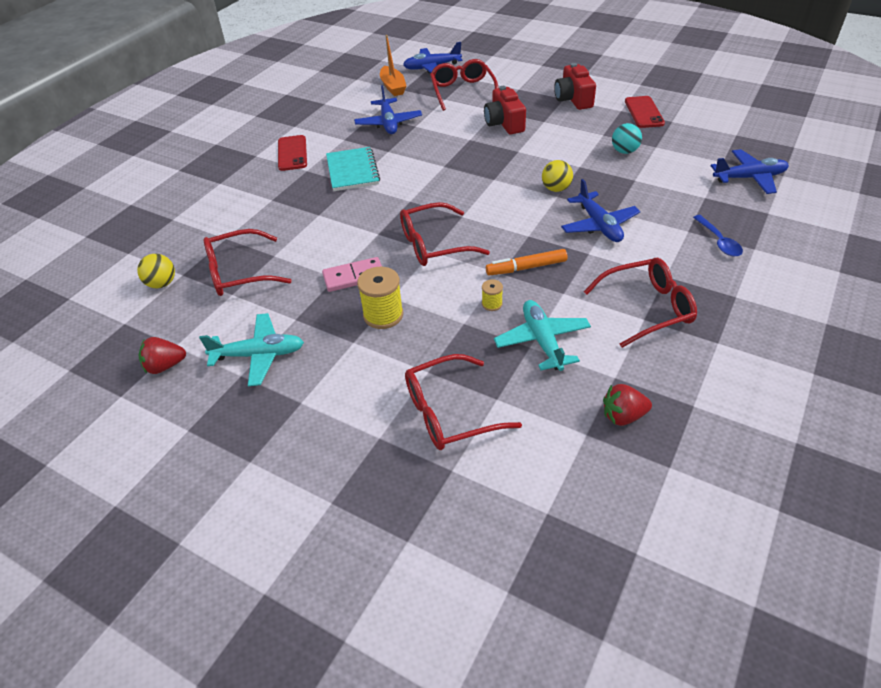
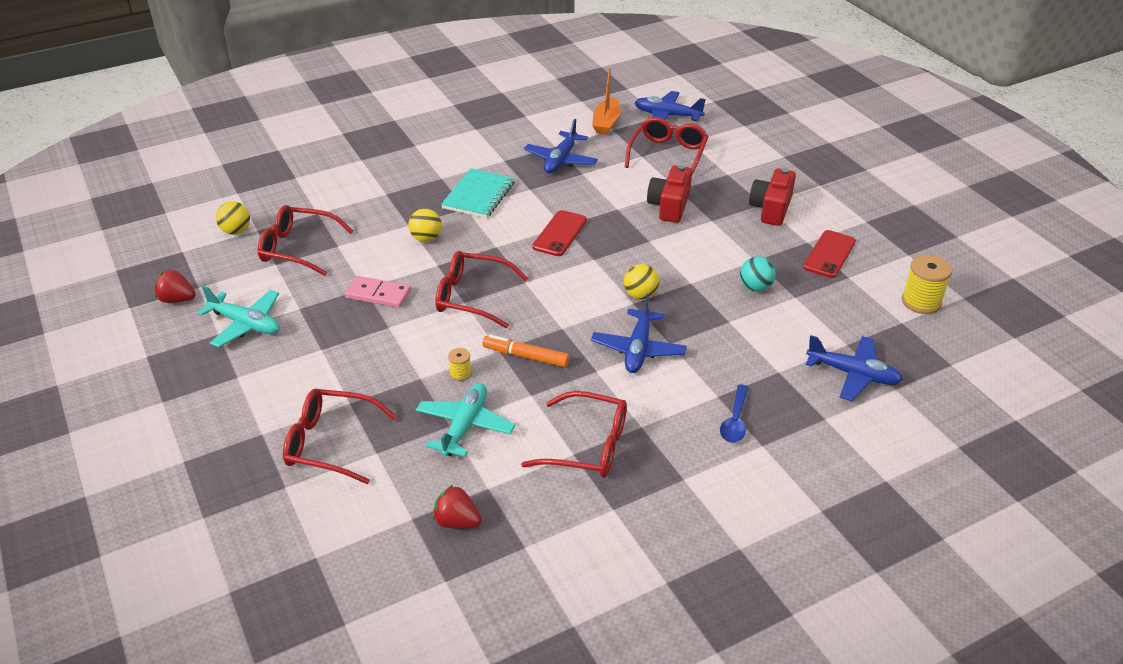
camera: 30 degrees right, 5 degrees down
red phone [278,135,307,171] -> red phone moved to [532,210,587,256]
yellow spool [357,267,403,329] -> yellow spool moved to [902,254,952,314]
none -> yellow ball [408,209,442,242]

